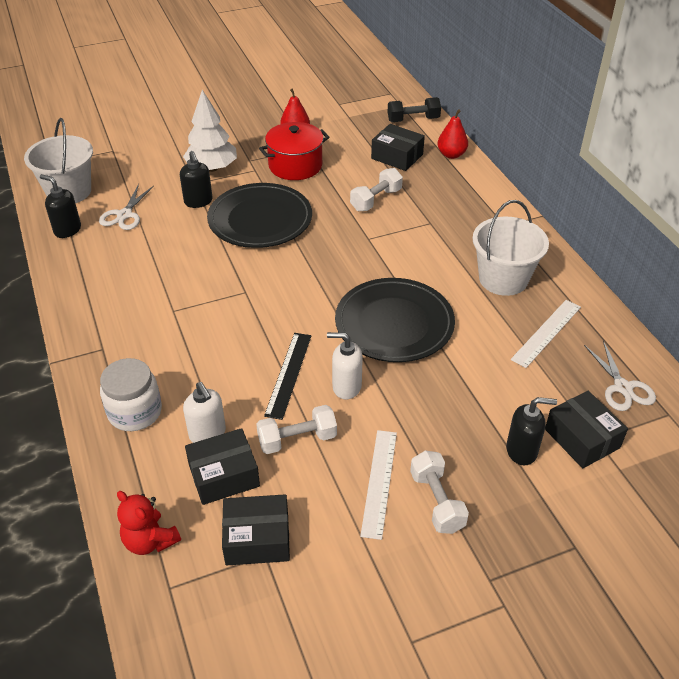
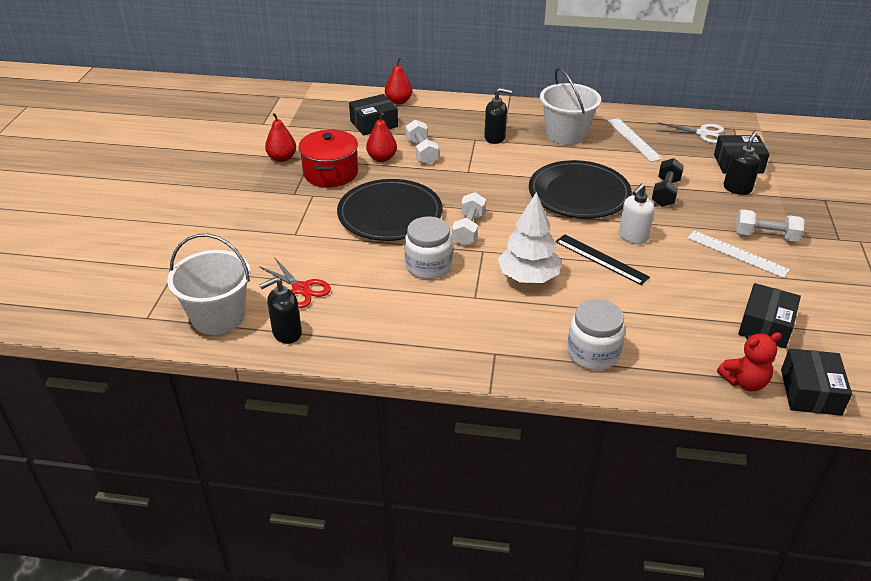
camera: 60 degrees left, 5 degrees down
white scissors [99,184,154,230] -> red scissors [259,257,331,308]
black soap dispenser [180,151,213,208] -> black soap dispenser moved to [484,88,512,144]
white tree [183,90,237,172] -> white tree moved to [498,192,562,283]
white soap dispenser [183,382,226,443] -> none
black box [185,428,260,505] -> black box moved to [781,348,852,416]
white dumbbell [256,405,337,454] -> white dumbbell moved to [452,192,486,246]
black dumbbell [388,97,441,122] -> black dumbbell moved to [652,158,684,207]
none -> red pear [366,113,397,162]
none -> white jar [405,216,453,279]

